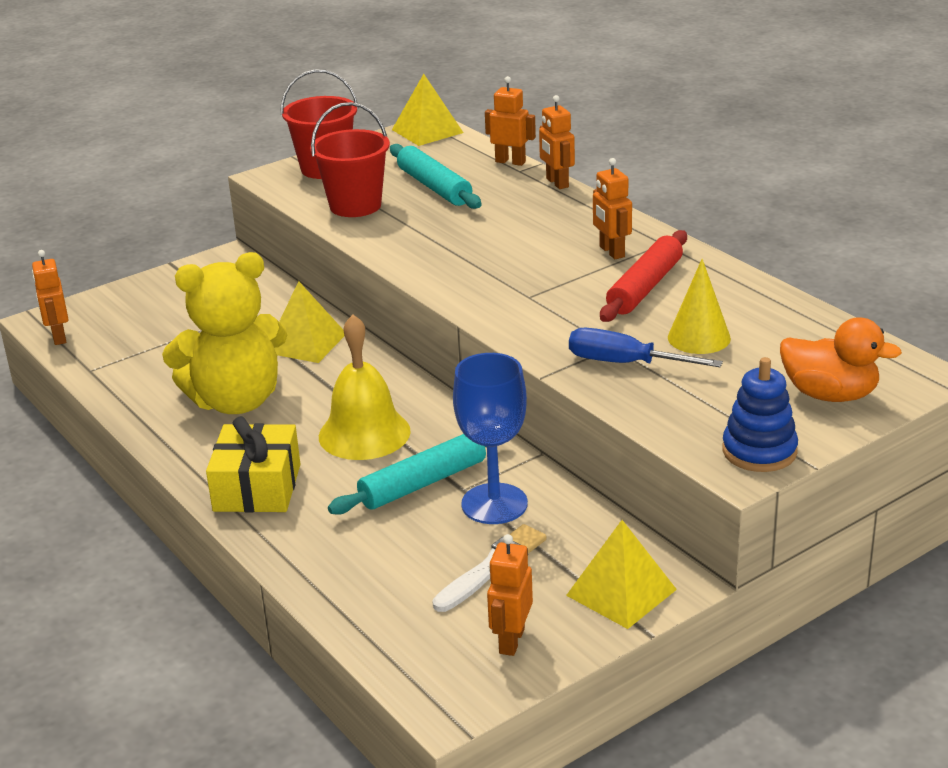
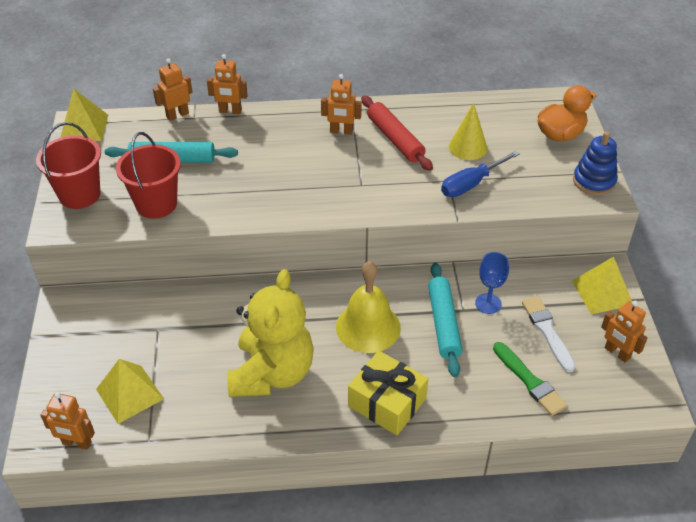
camera: 60 degrees left, 15 degrees up
yellow pyramid [274,281,344,363] -> yellow pyramid moved to [96,359,164,424]
blue goblet [453,353,528,524] -> blue goblet [475,252,509,314], size x0.62
none -> green brush [493,342,568,416]

